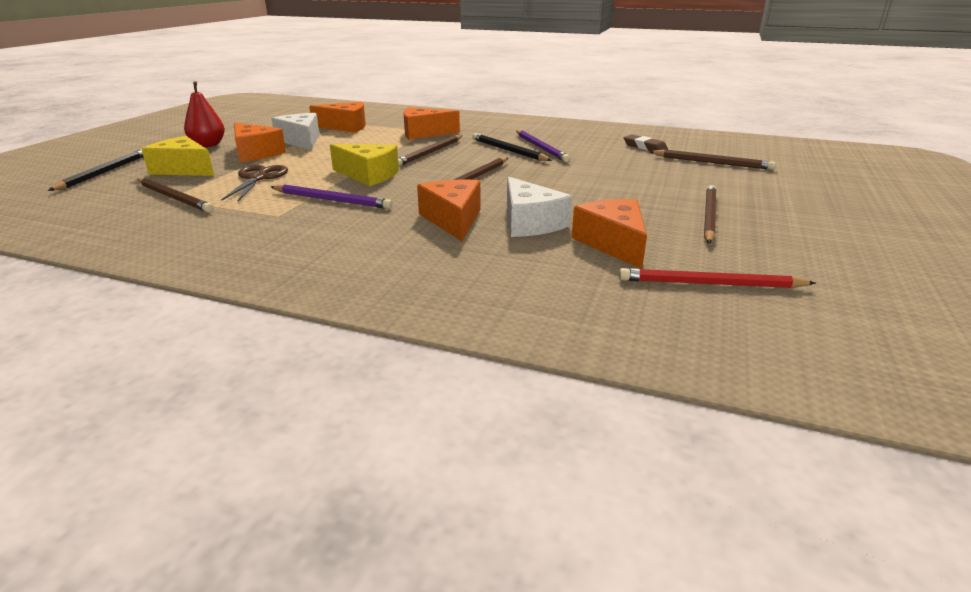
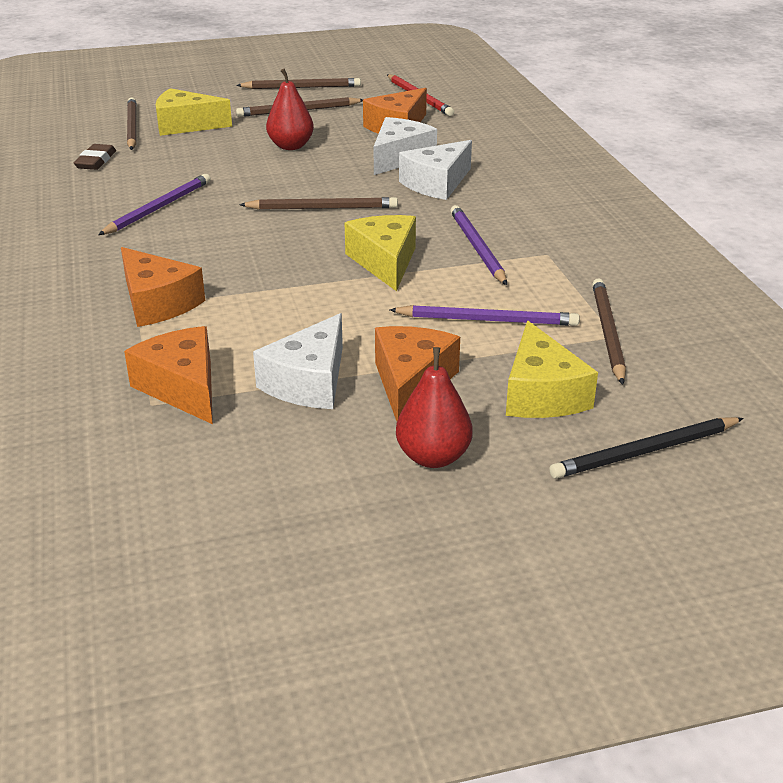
camera: 125 degrees left, 5 degrees up
brown scissors [221,165,288,202] -> purple pencil [389,305,580,326]
brown pencil [398,135,462,166] -> brown pencil moved to [236,78,361,89]
orange cheese [417,180,480,241] -> white cheese [399,140,472,200]
black pencil [472,133,552,161] -> none
none -> yellow cheese [155,88,232,136]
none -> red pear [266,69,314,150]

